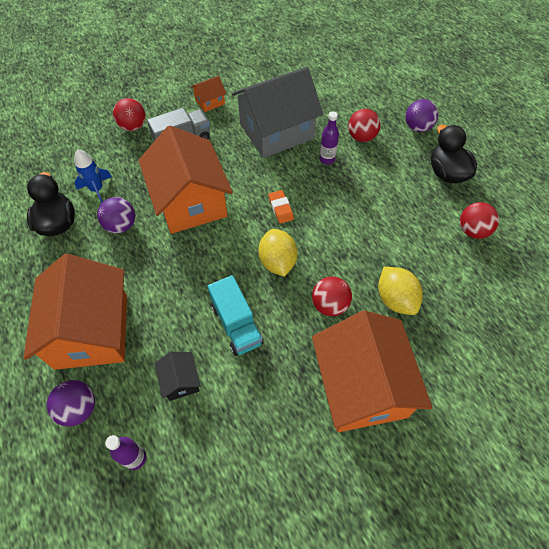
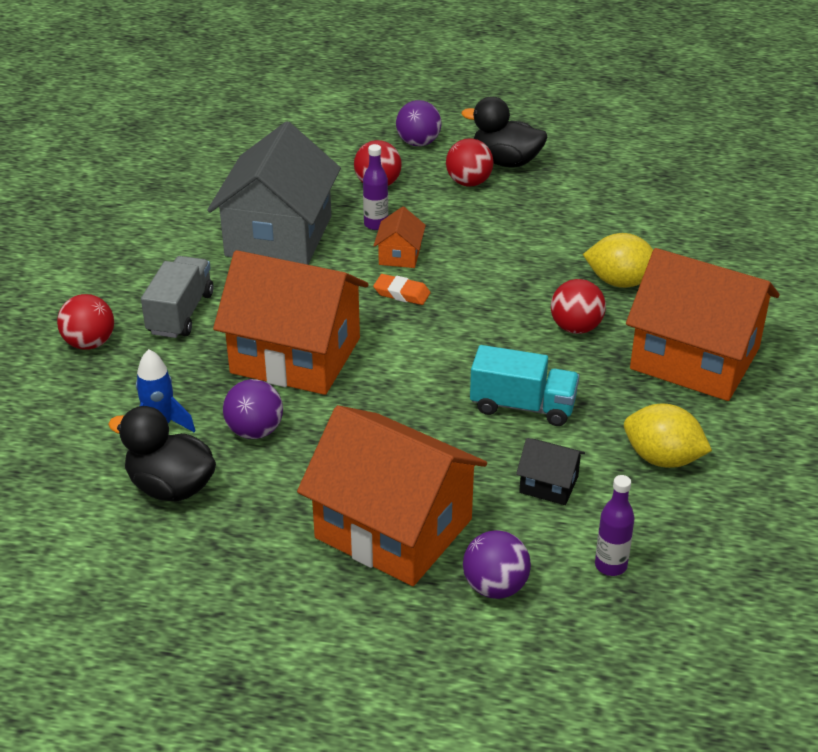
camera: 50 degrees left, 20 degrees down
orange house [191,76,226,112] -> orange house moved to [374,207,426,268]
yellow lemon [258,229,298,277] -> yellow lemon moved to [624,404,712,468]
red ball [460,202,499,239] -> red ball moved to [446,138,494,187]

